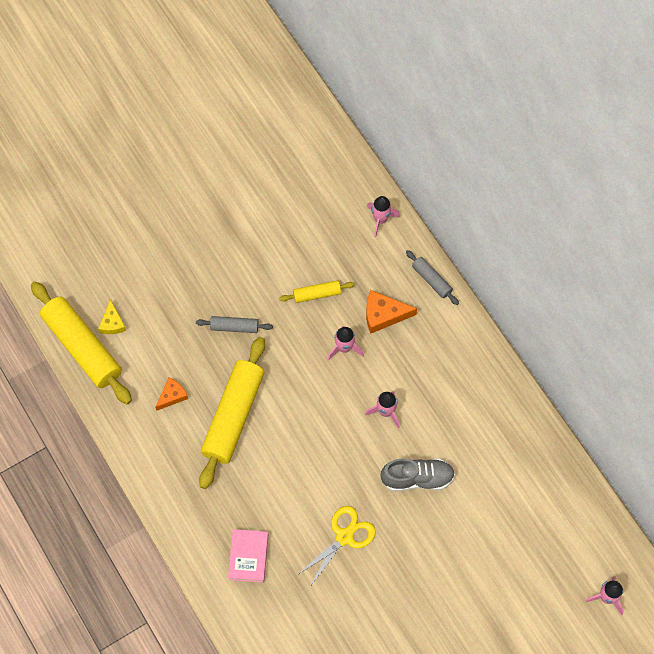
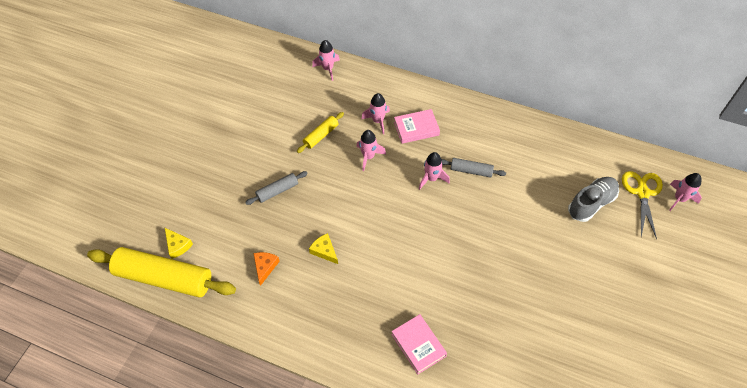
camera: 35 degrees left, 10 degrees down
yellow rolling pin [199,337,265,489] -> yellow cheese [309,233,338,264]
yellow scissors [296,506,376,588] -> yellow scissors moved to [622,171,663,239]
orange cheese [366,290,417,334] -> pink rocket [361,93,390,134]
grey shoe [381,459,455,491] -> grey shoe moved to [568,177,619,222]
grey rolling pin [406,250,459,305] -> grey rolling pin moved to [442,158,506,178]
none -> pink book [394,109,440,144]

